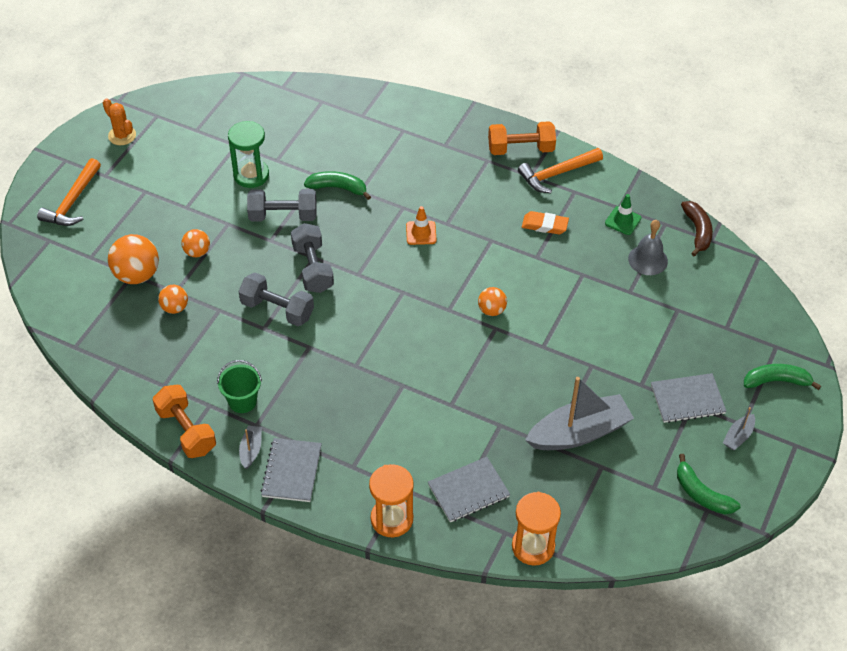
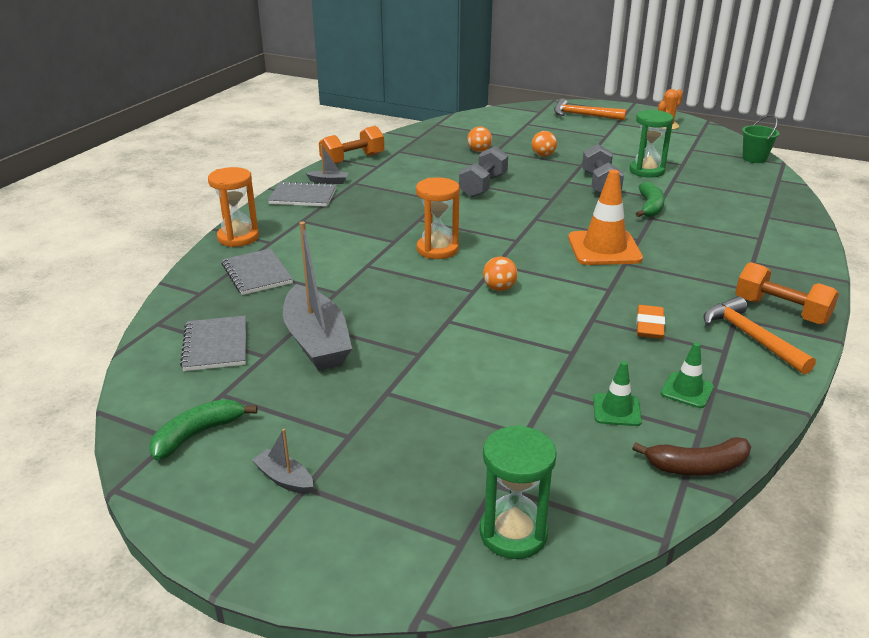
camera: 90 degrees right, 20 degrees down
orange ball [108,234,159,284] -> none
green bucket [217,360,262,413] -> green bucket moved to [742,115,780,163]
grey dumbbell [291,223,334,293] -> none
orange traffic cone [406,206,436,245] -> orange traffic cone [568,170,643,265], size x1.92
orange dumbbell [488,121,556,155] -> orange dumbbell turned 45 degrees counterclockwise [735,262,839,325]
orange hourglass [512,492,561,566] -> orange hourglass moved to [416,177,460,259]
grey bell [628,220,668,275] -> green traffic cone [593,361,642,426]
grey notebook [651,373,727,423] -> grey notebook moved to [180,316,246,371]
green banana [744,364,821,390] -> none
none -> green hourglass [480,425,557,559]

